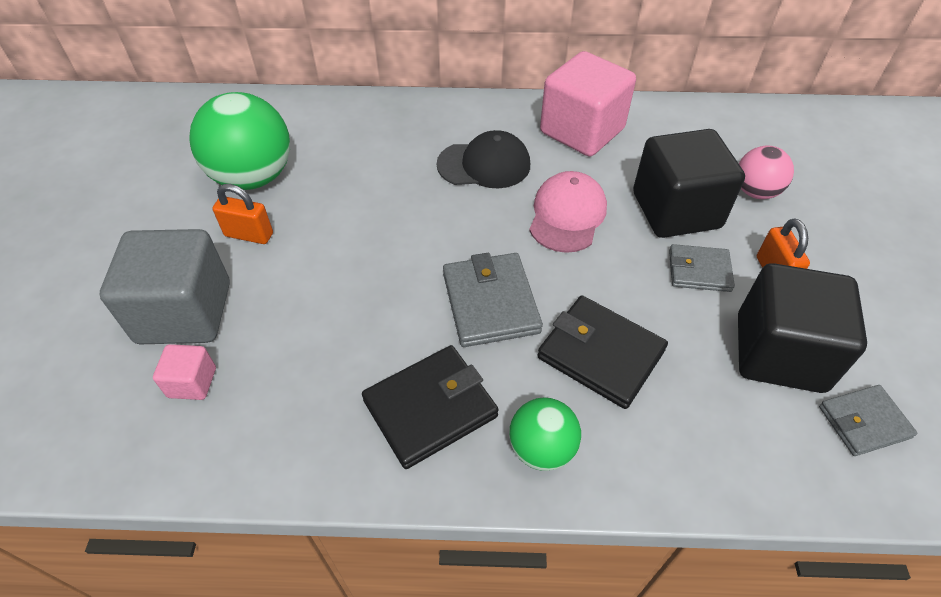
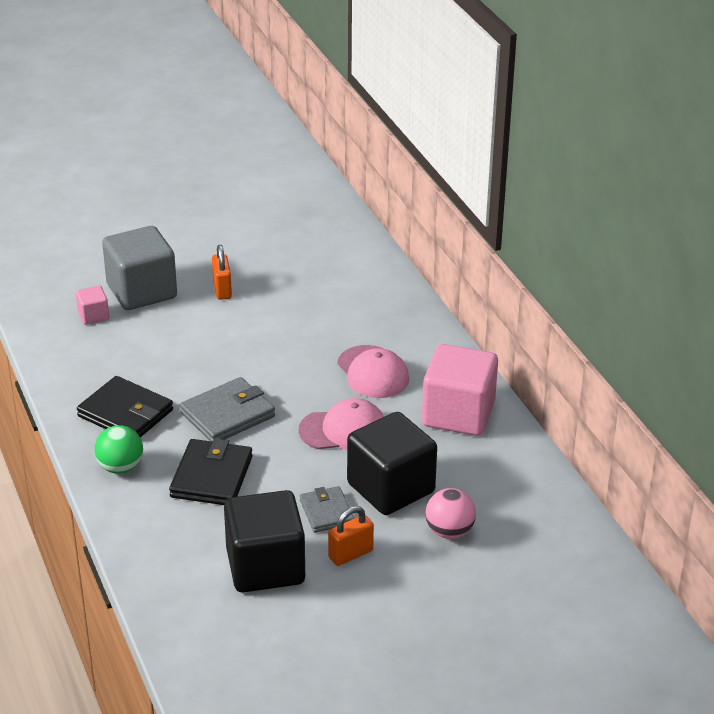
camera: 65 degrees right, 15 degrees down
green ball [189,92,290,190] -> none
black cap [437,130,530,188] -> pink cap [337,345,409,398]
grey wallet [819,385,918,456] -> none

